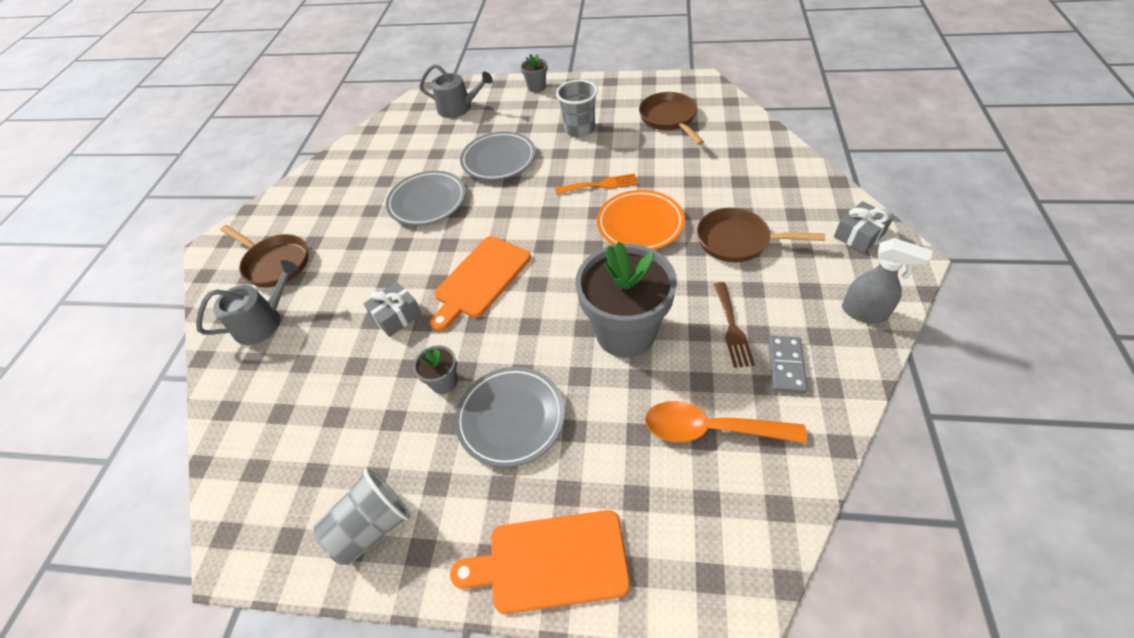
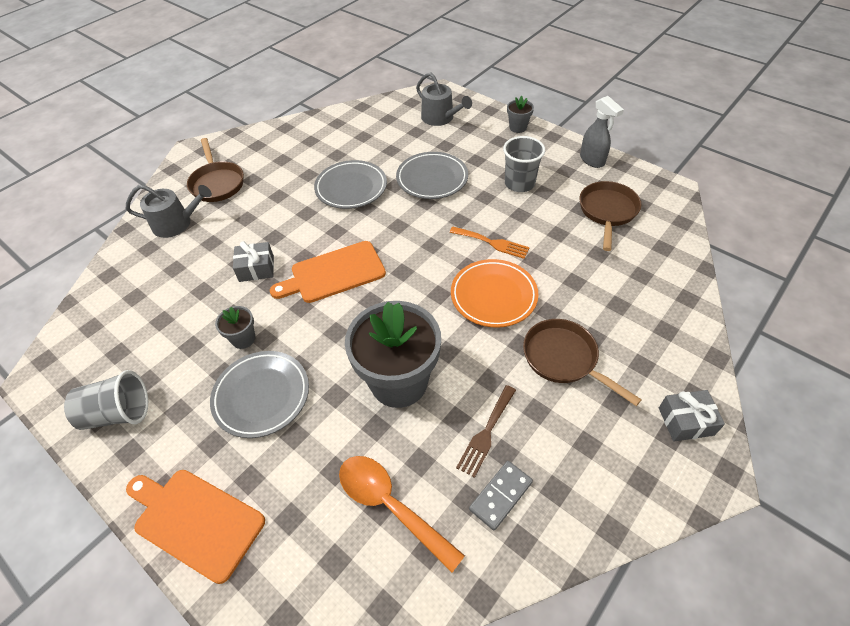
camera: 30 degrees right, 0 degrees up
grey spray bottle [842,238,932,323] -> grey spray bottle moved to [580,96,624,168]

